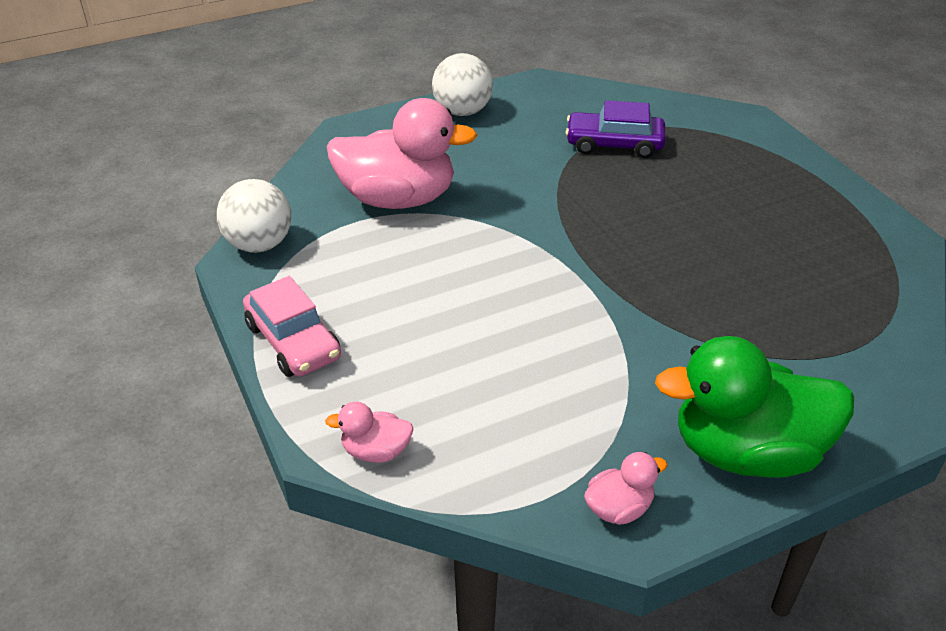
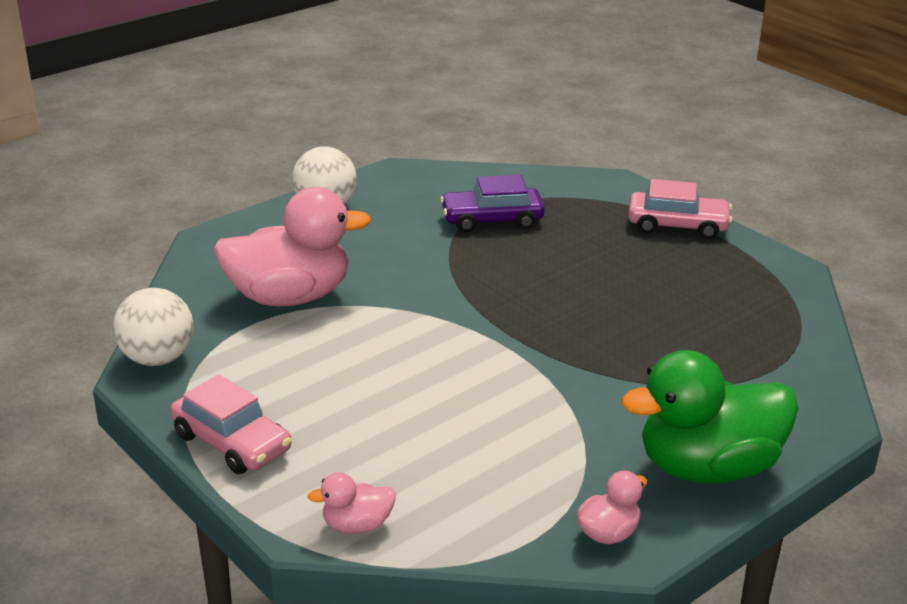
camera: 15 degrees left, 10 degrees down
none -> pink car [628,179,732,239]

